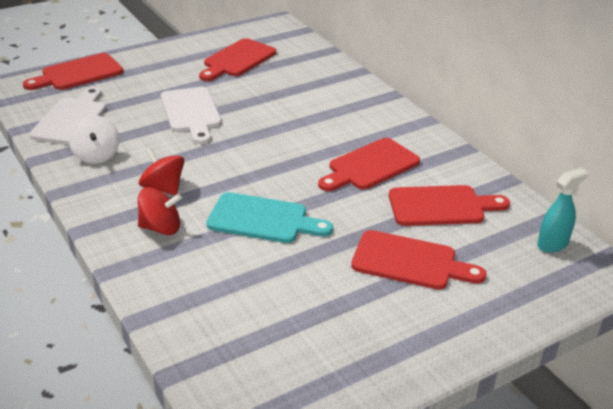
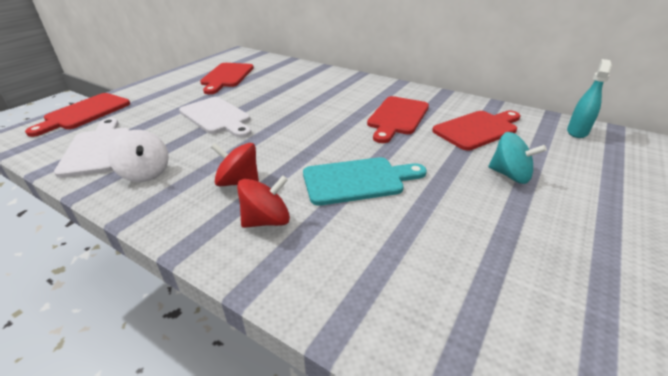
camera: 25 degrees left, 0 degrees up
red cutting board [351,230,486,290] -> turquoise spinning top [489,132,547,184]

